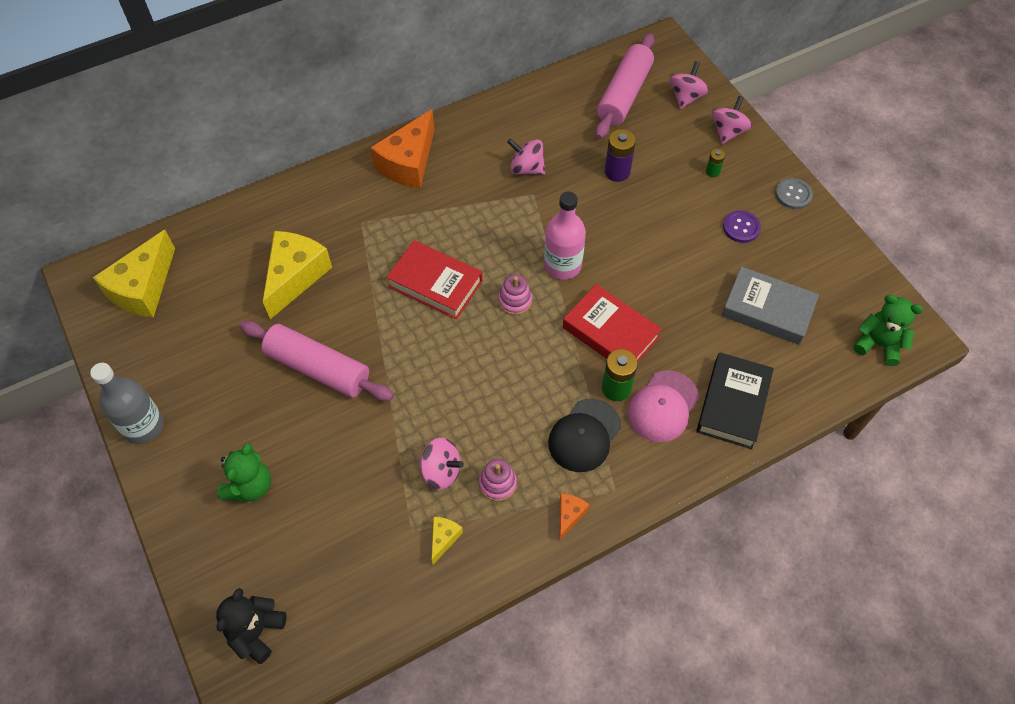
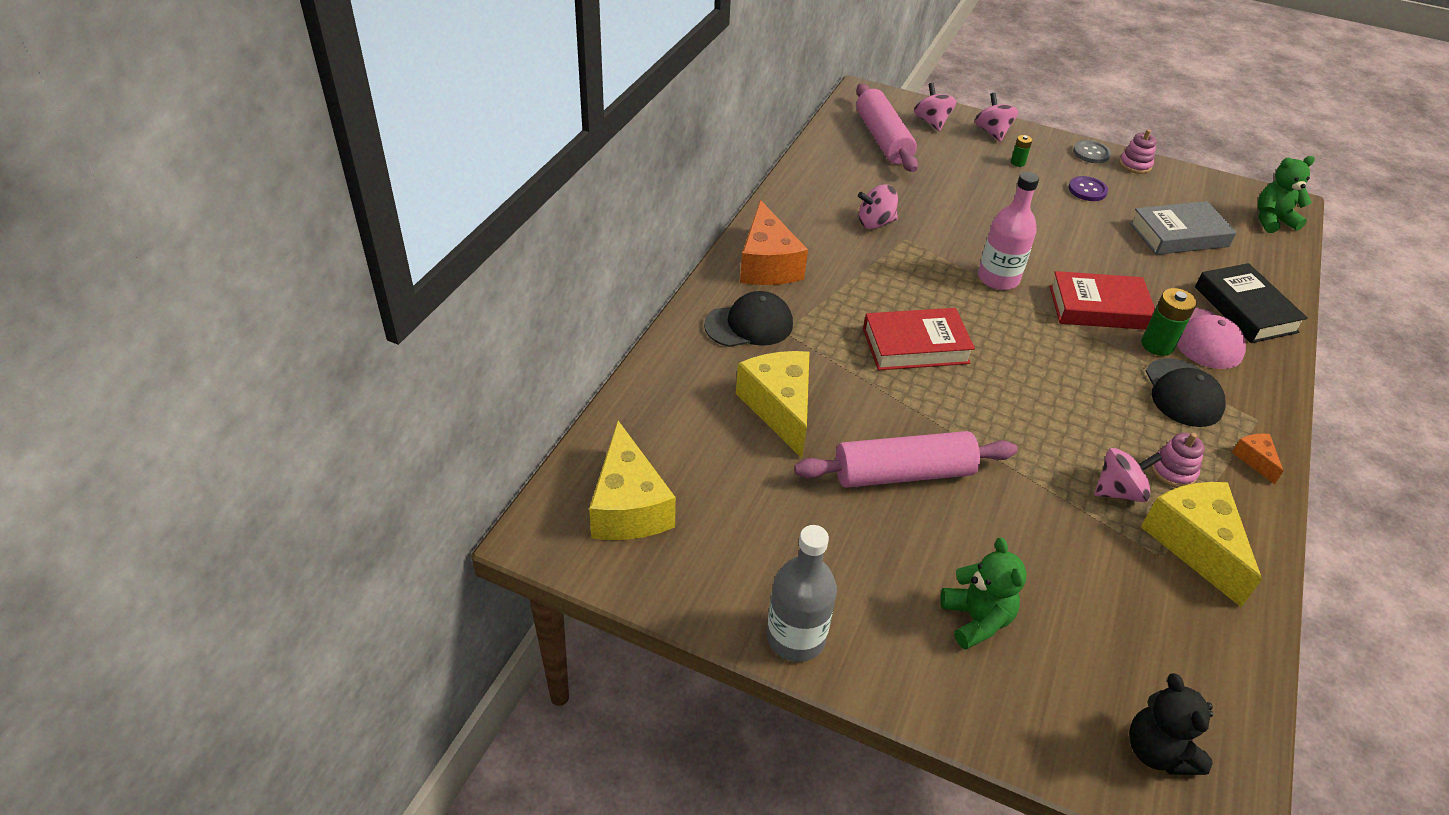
camera: 40 degrees left, 15 degrees down
yellow cheese [432,517,463,564] -> yellow cheese [1141,482,1262,607], size x2.18
pink stacking toy [498,274,532,315] -> pink stacking toy moved to [1119,129,1156,174]
purple battery [605,129,636,182] -> none
none -> black cap [704,291,793,347]

